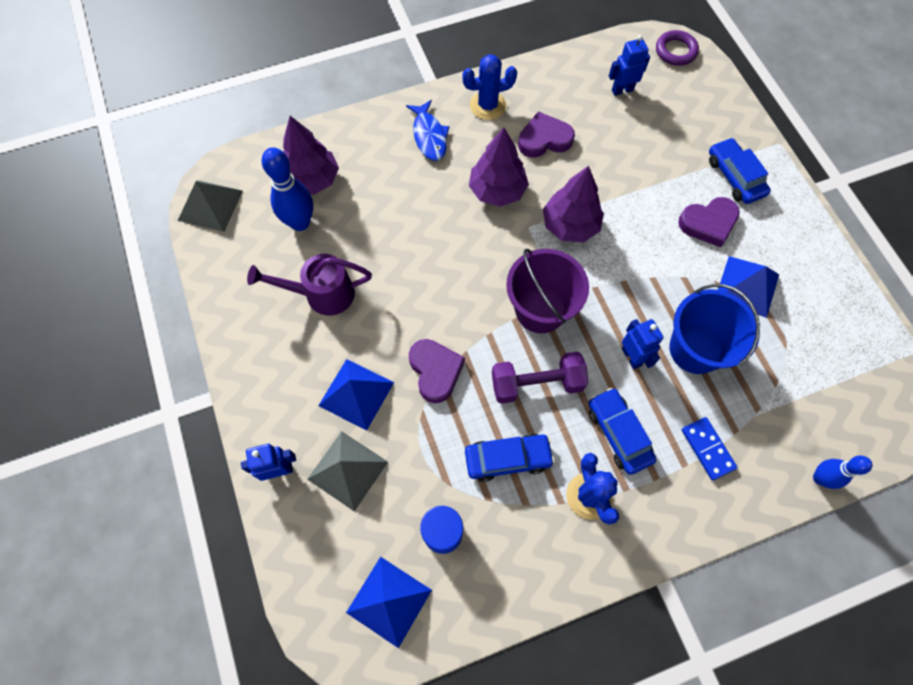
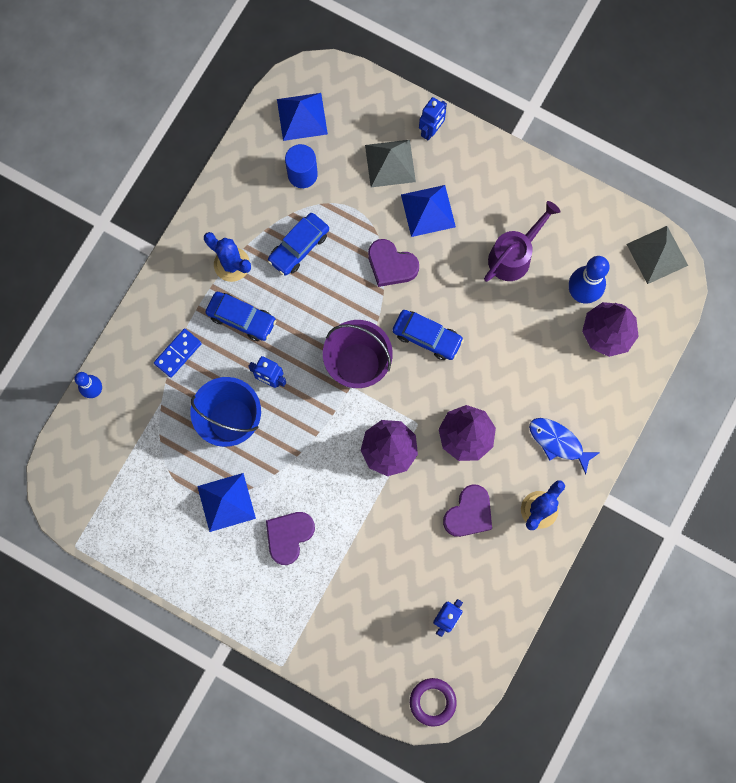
camera: 140 degrees right, 10 degrees up
purple dumbbell [492,352,588,404] -> none
blue domino [682,417,738,481] -> blue domino turned 75 degrees counterclockwise [154,329,202,378]
blue car [709,138,771,204] -> blue car moved to [392,310,464,360]

